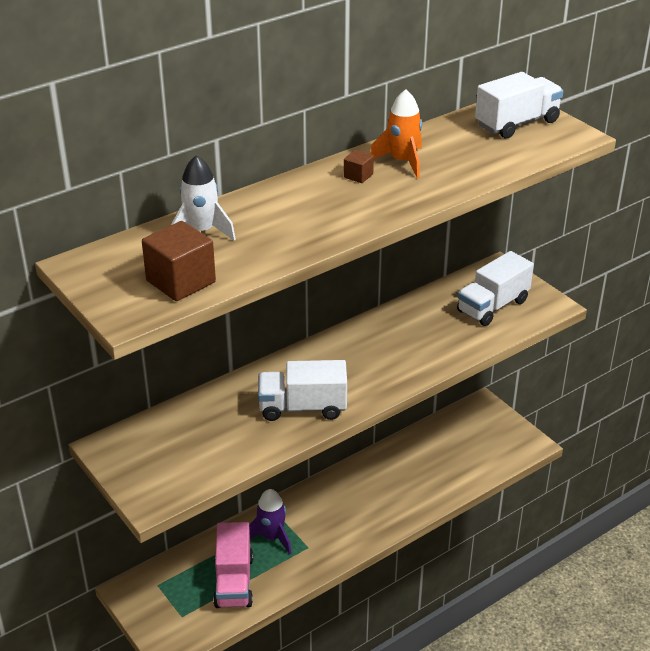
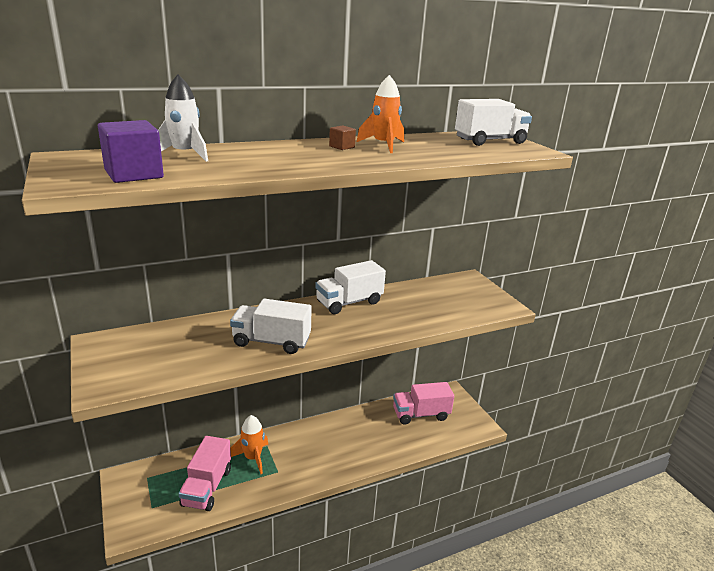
camera: 10 degrees right, 10 degrees down
brown cube [142,221,216,301] -> purple cube [98,120,164,183]
purple rocket [249,489,292,554] -> orange rocket [230,415,268,474]
white truck [457,251,534,326] -> white truck moved to [315,260,386,314]
none -> pink truck [393,382,454,425]

